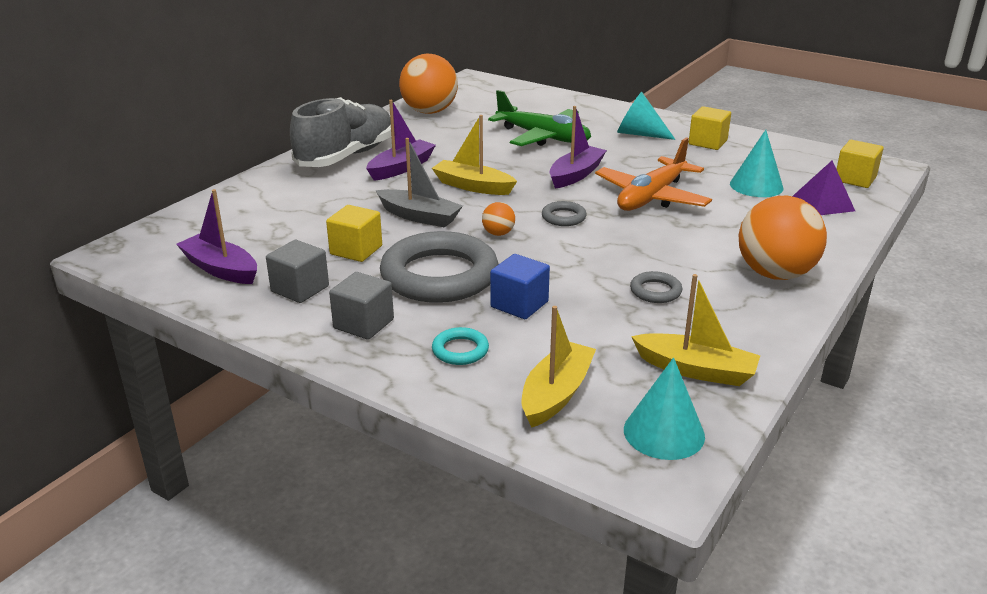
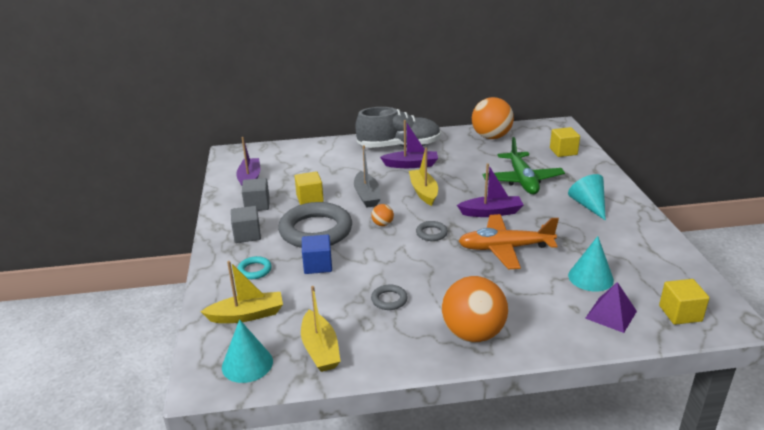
camera: 50 degrees right, 0 degrees up
yellow cube [689,106,731,150] -> yellow cube moved to [550,127,580,157]

